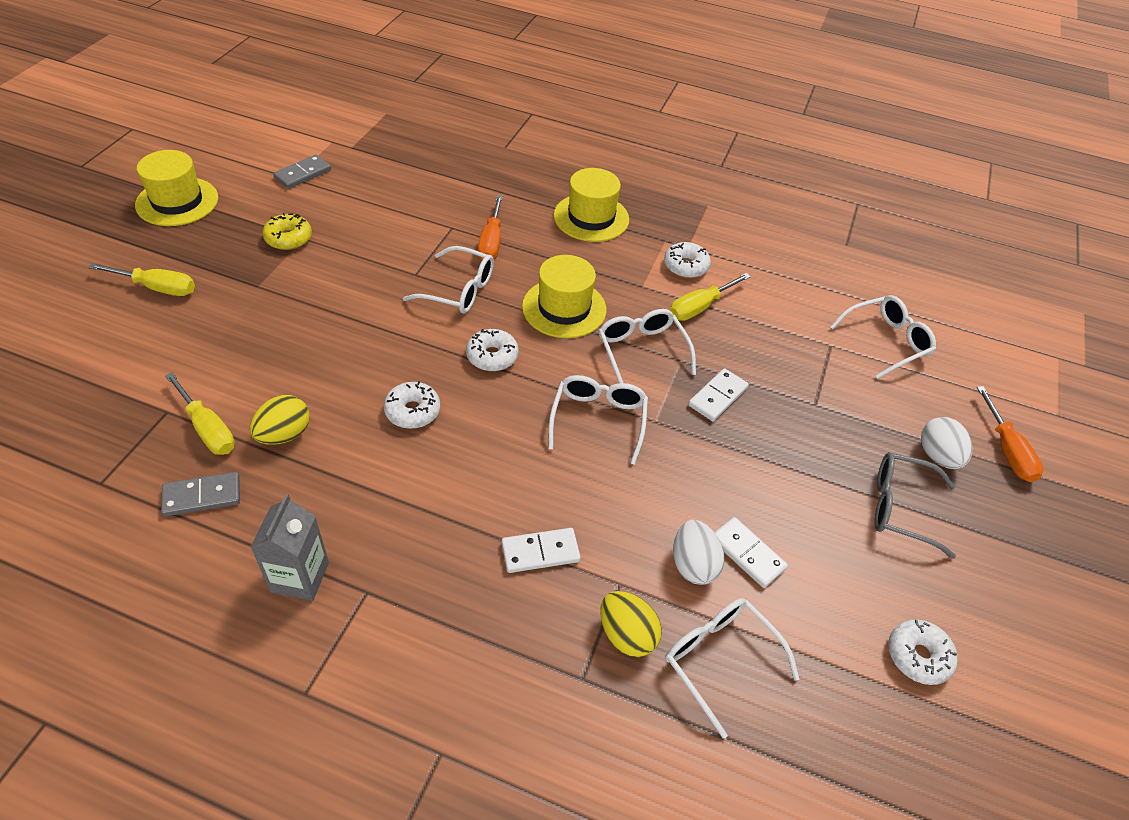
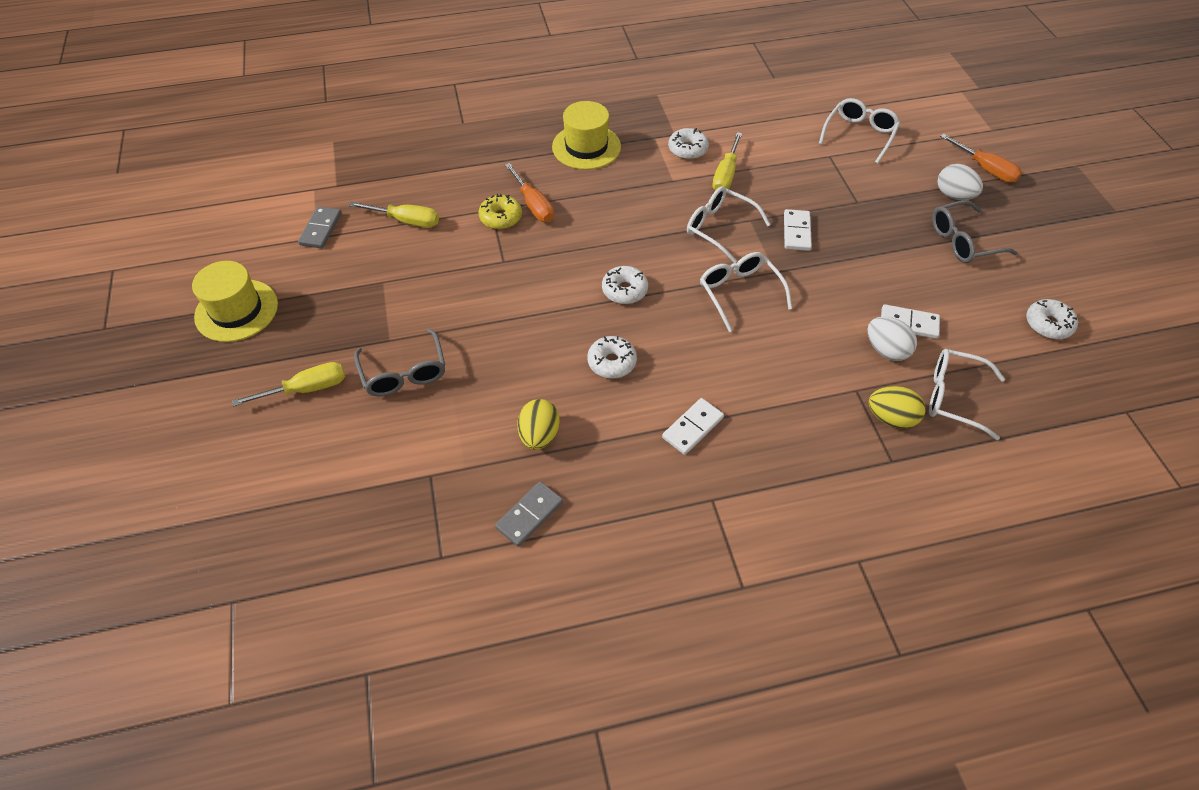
camera: 30 degrees left, 5 degrees up
yellow screwdriver [165,372,235,455] -> yellow screwdriver moved to [348,202,439,228]
grey carton [250,494,329,601] -> none
yellow donut [263,213,312,250] -> yellow donut moved to [478,194,522,229]
white glasses [403,246,494,313] -> none
white domino [502,528,581,573] -> white domino moved to [662,398,724,455]
yellow hat [522,255,606,338] -> none
none -> grey glasses [354,329,445,396]

